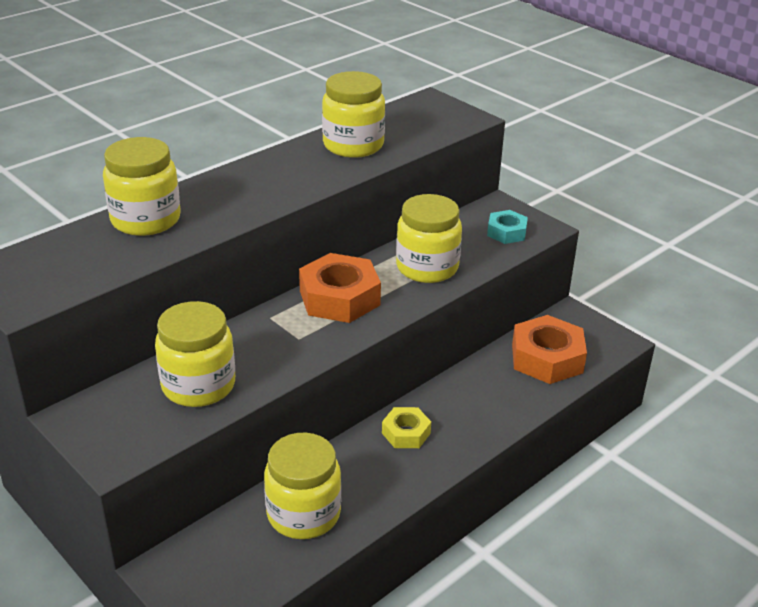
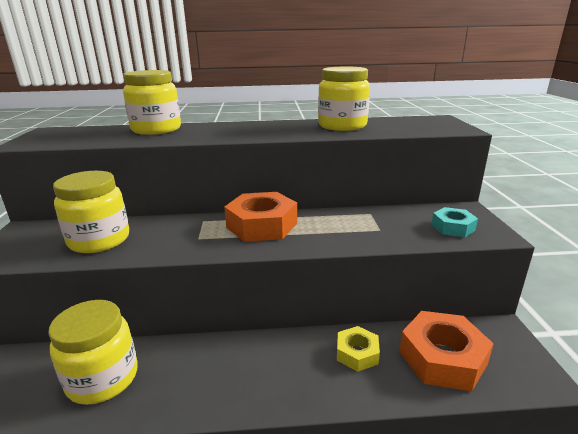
camera: 40 degrees right, 10 degrees down
yellow nut [382,407,431,448] -> yellow nut moved to [337,326,380,372]
yellow jar [396,194,462,283] -> none

